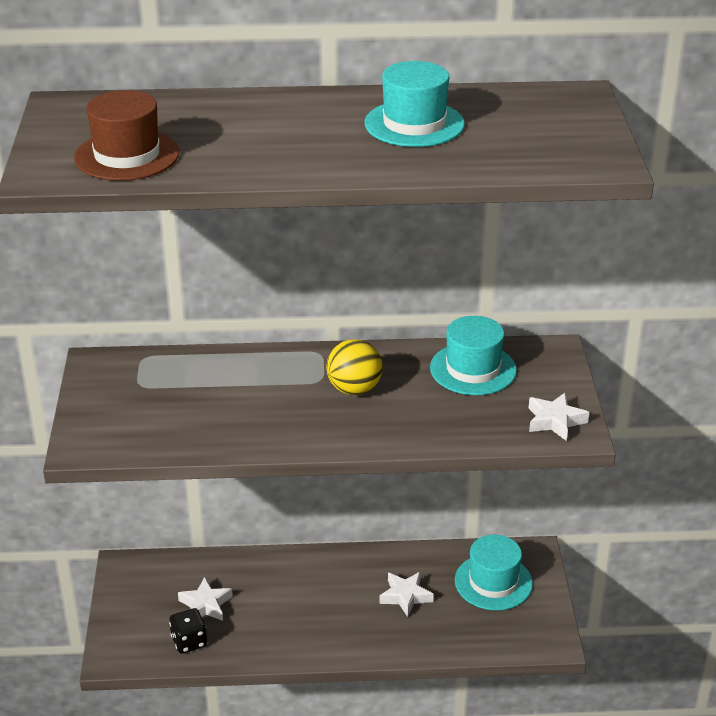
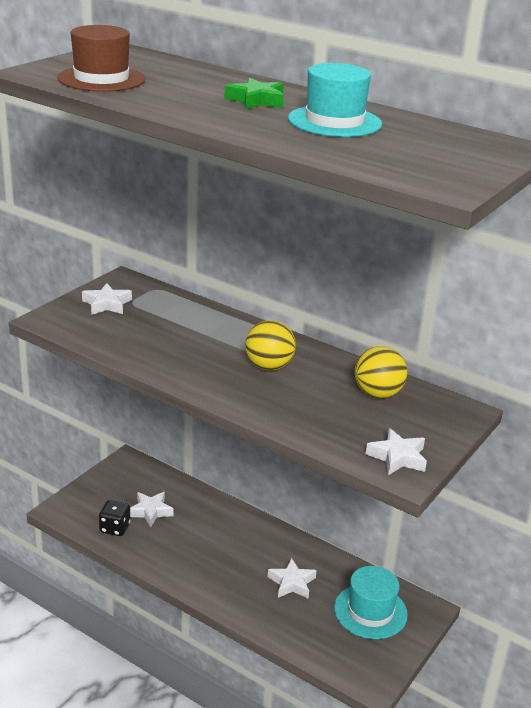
camera: 35 degrees right, 5 degrees down
turquoise hat [430,316,517,395] -> yellow ball [355,346,407,398]
none -> white star [82,283,132,315]
none -> green star [224,77,284,109]

